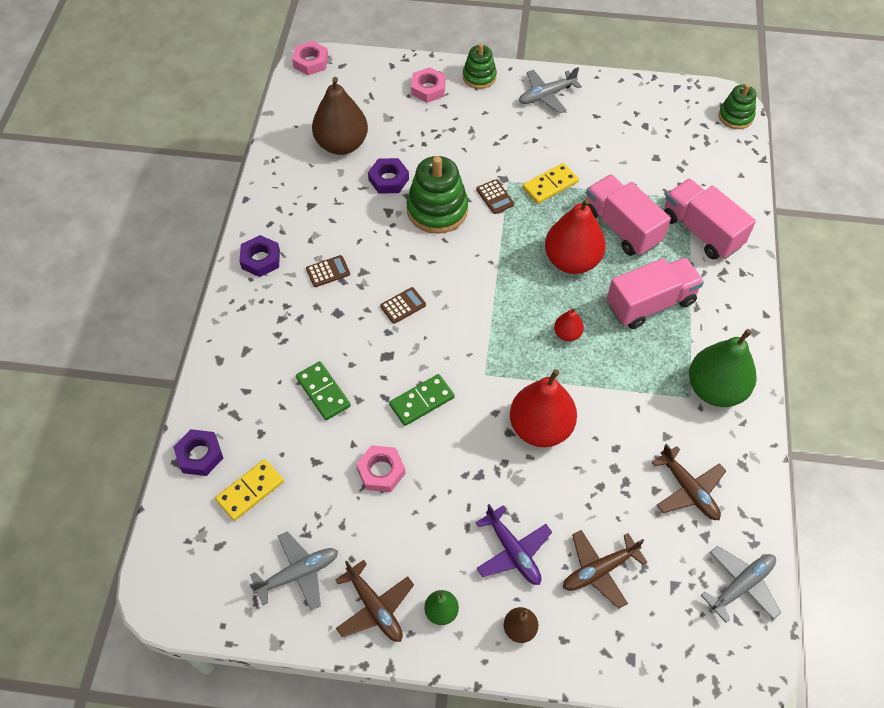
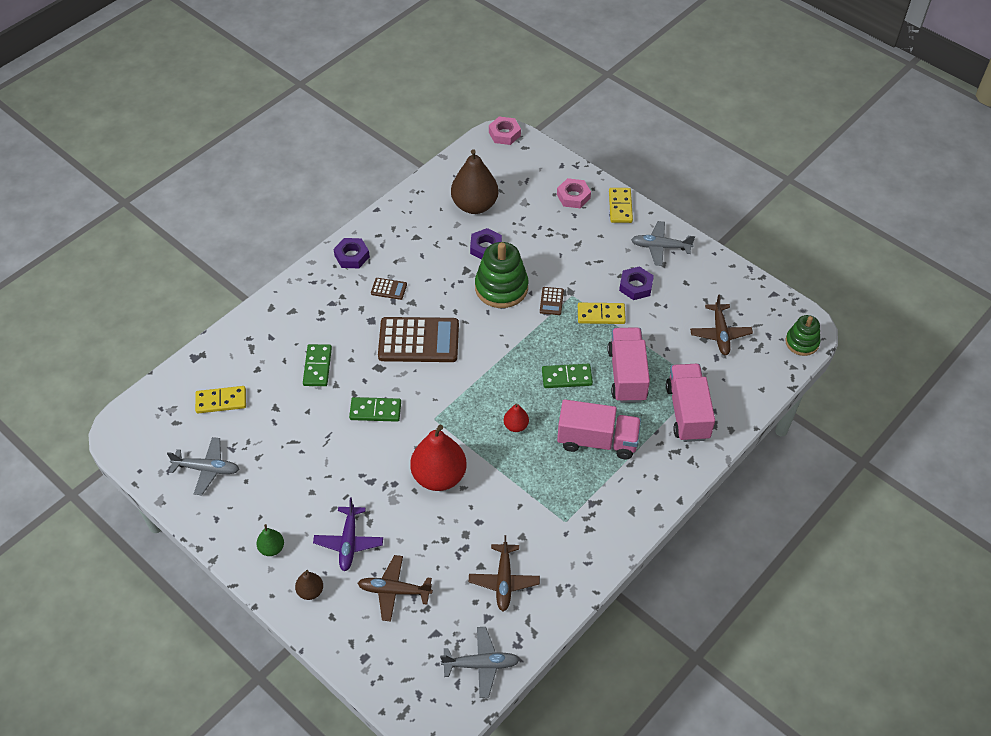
camera: 35 degrees right, 5 degrees down
purple nut [173,429,223,476] -> purple nut moved to [619,266,654,300]
brown plane [335,560,414,642] -> brown plane moved to [690,294,753,355]
pink nut [356,445,405,492] -> none
brown calculator [380,287,426,324] -> brown calculator [378,317,459,362], size x2.34
green stacking toy [463,43,497,89] -> yellow domino [609,188,633,223]
red pear [545,198,606,274] -> green domino [542,364,593,388]
green pear [689,329,756,407] -> none

